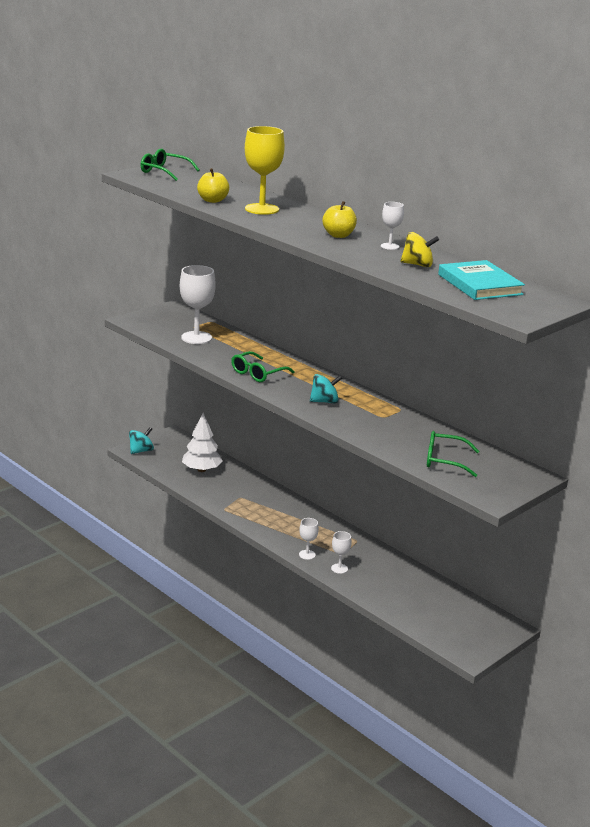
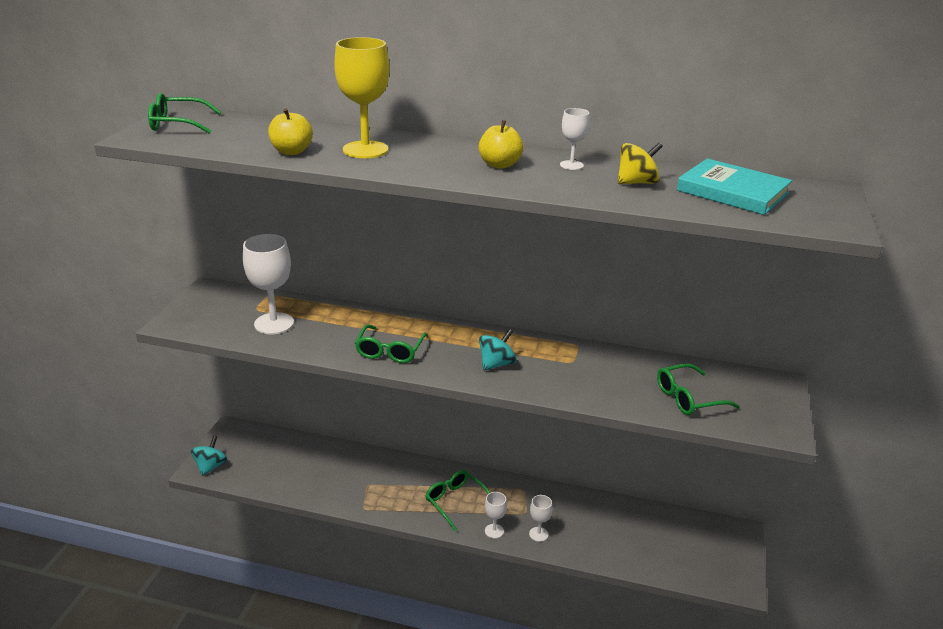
camera: 30 degrees left, 5 degrees up
white tree [182,413,223,472] -> none
none -> green glasses [425,470,490,532]

